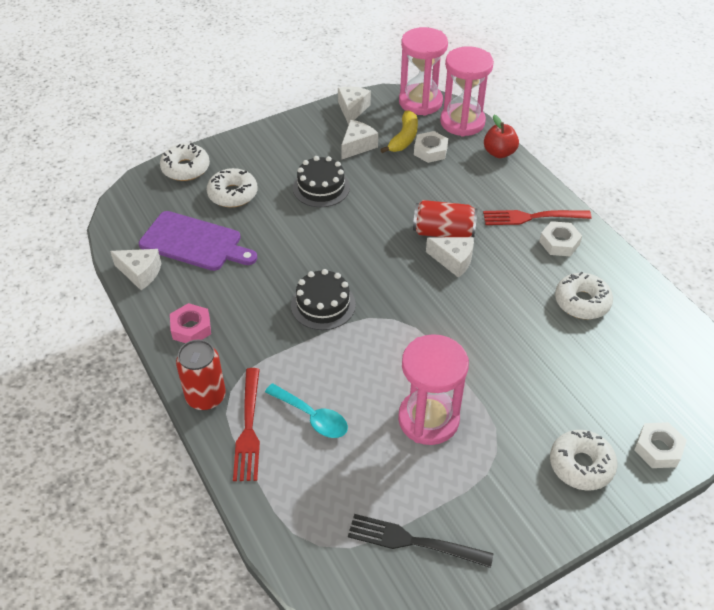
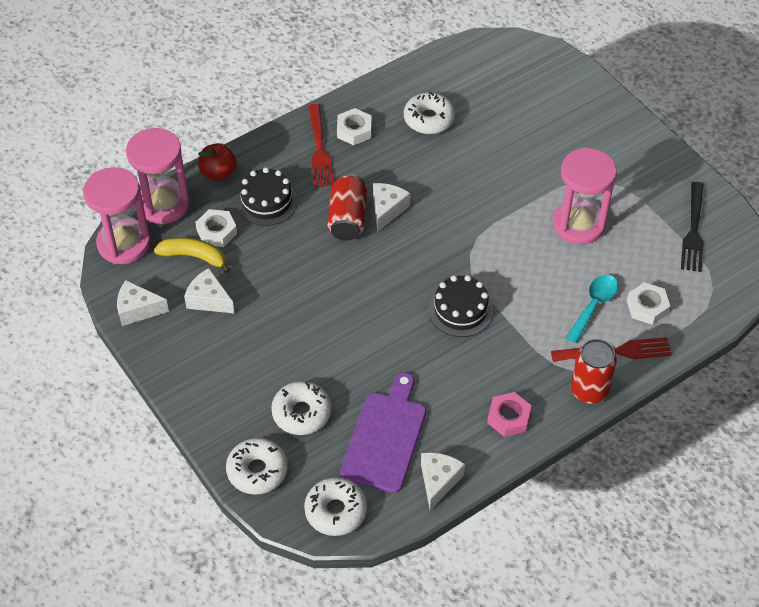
camera: 95 degrees left, 5 degrees up
black cake [293,156,350,207] -> black cake moved to [236,167,298,226]
white donut [550,430,617,491] -> white donut moved to [304,477,367,536]
white nut [634,422,687,468] -> white nut moved to [627,282,670,325]

